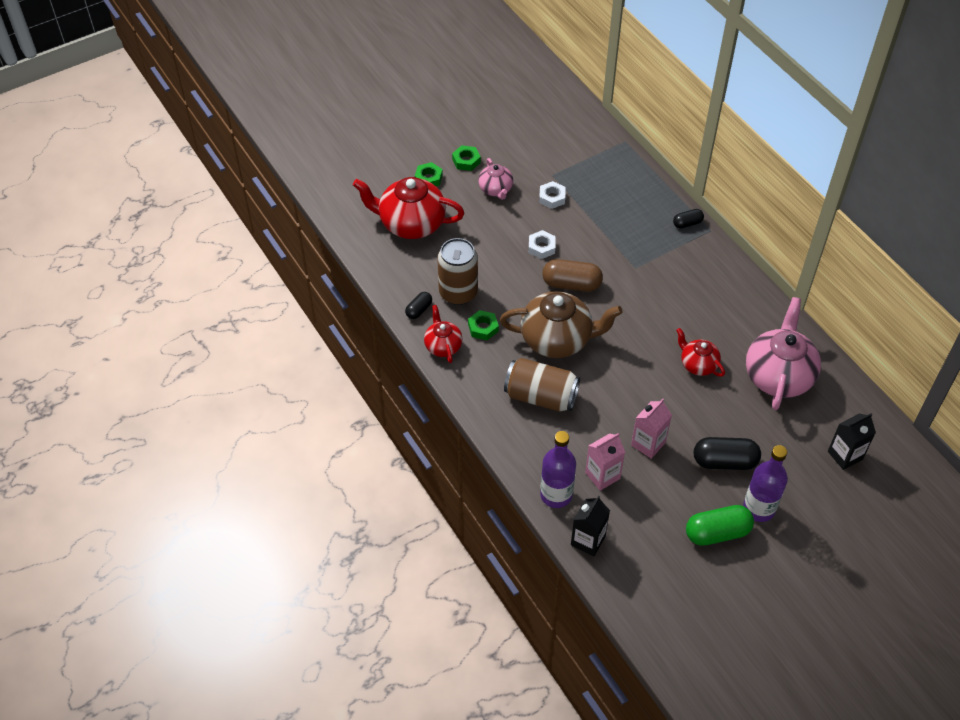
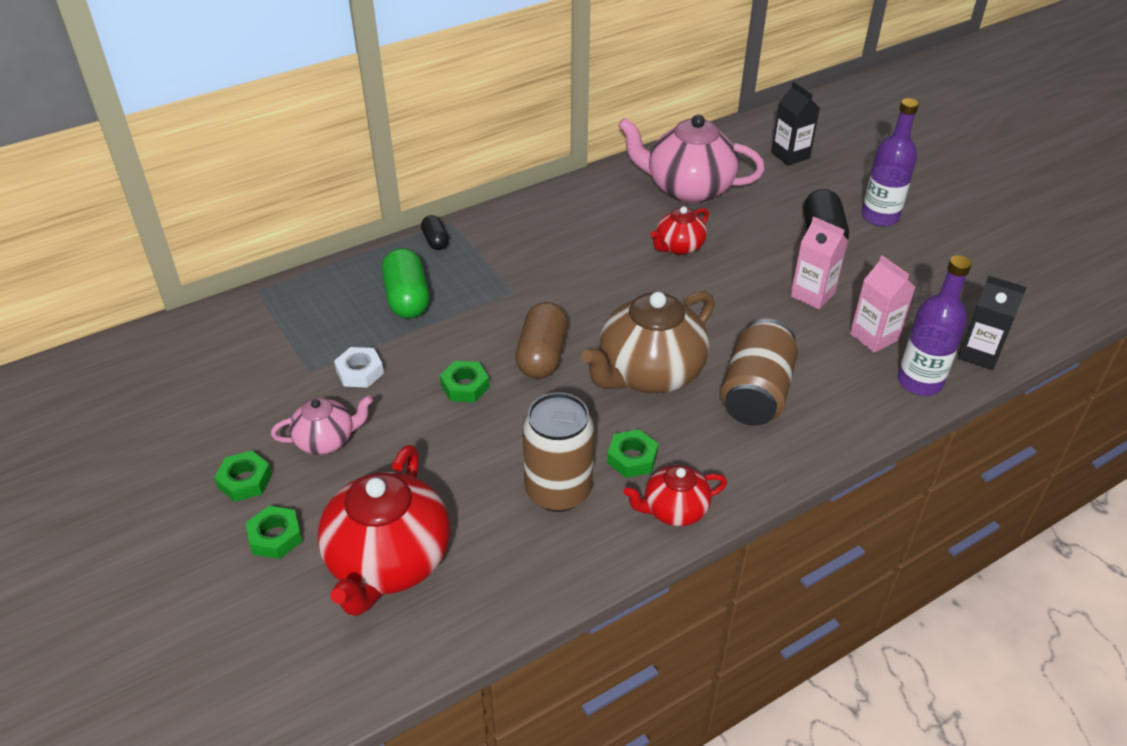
camera: 90 degrees left, 10 degrees down
black capsule [405,292,432,319] -> none
brown teapot [500,291,623,358] -> brown teapot turned 135 degrees counterclockwise [581,291,714,393]
white nut [529,230,555,259] -> green nut [440,361,490,402]
green capsule [686,505,754,546] -> green capsule moved to [382,248,430,318]

